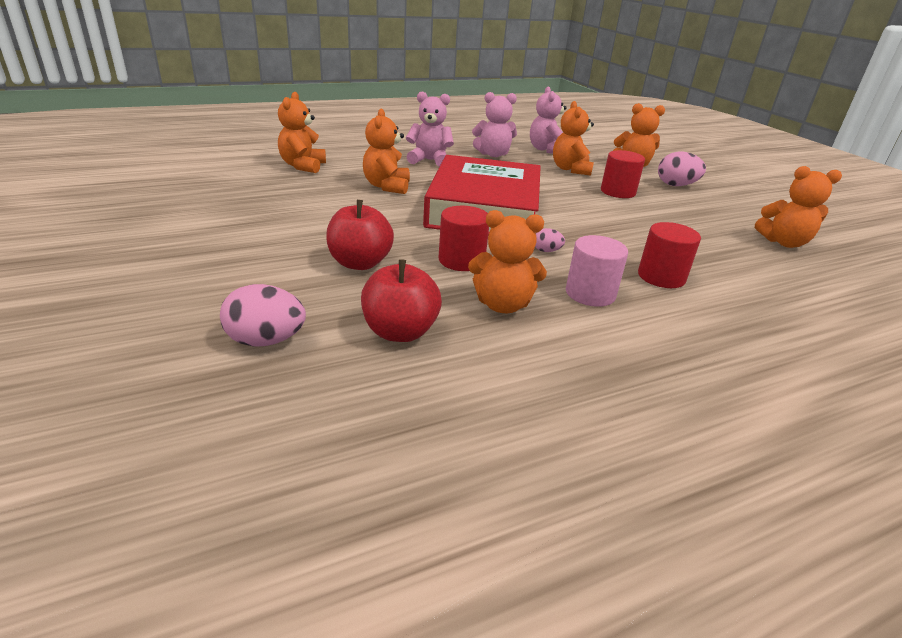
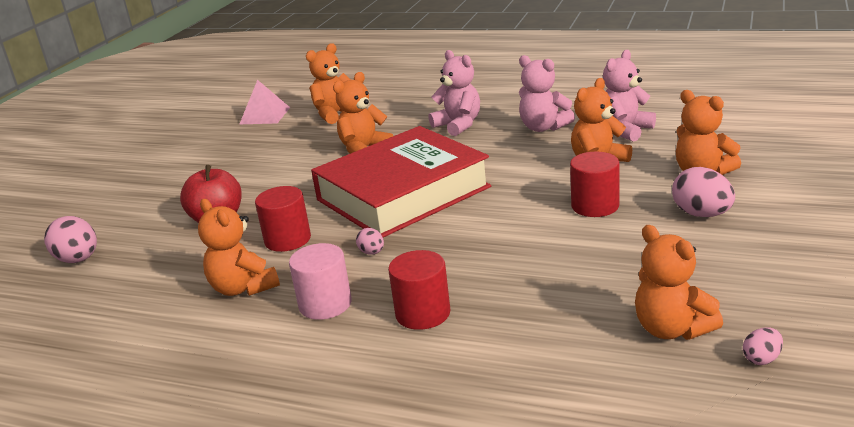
camera: 50 degrees right, 5 degrees down
red apple [361,259,442,342] -> none
none -> pink pyramid [240,80,290,124]
none -> pink egg [743,327,783,365]

